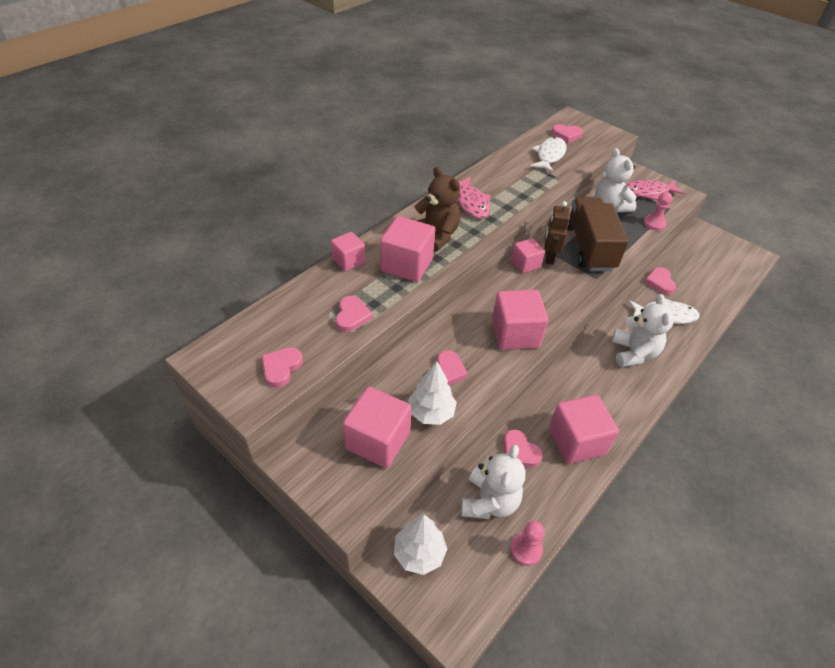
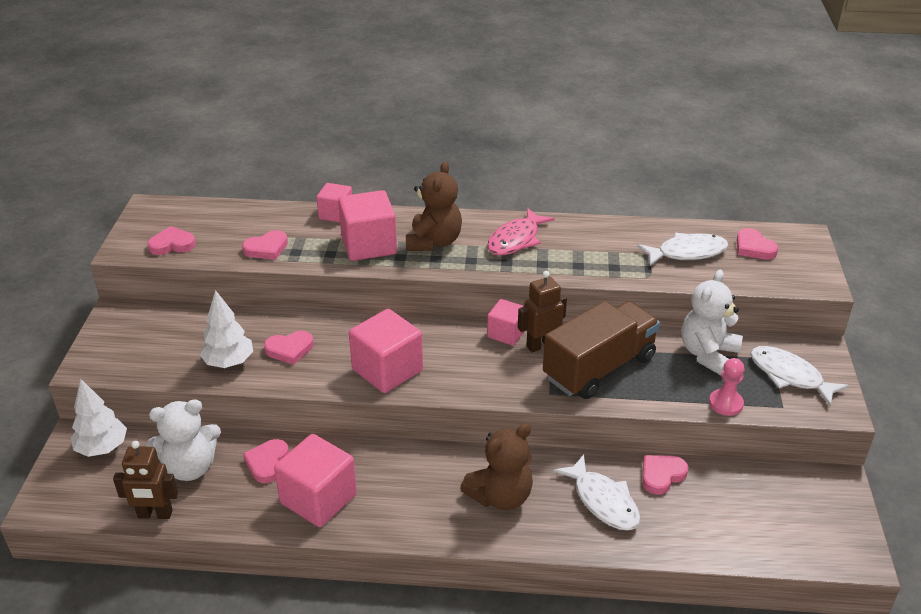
camera: 55 degrees right, 10 degrees down
pink cube [343,387,412,468] -> none
pink pawn [510,521,545,566] -> brown robot [113,441,178,519]
white teddy bear [612,294,674,367] -> brown teddy bear [460,423,533,510]
pink fish [626,180,685,200] -> white fish [750,346,849,406]

